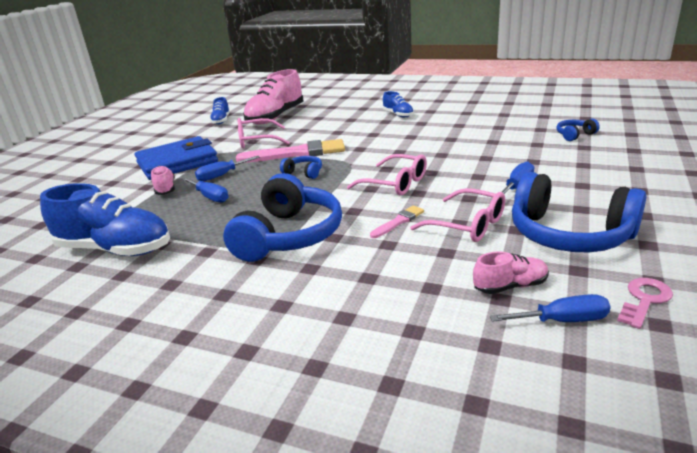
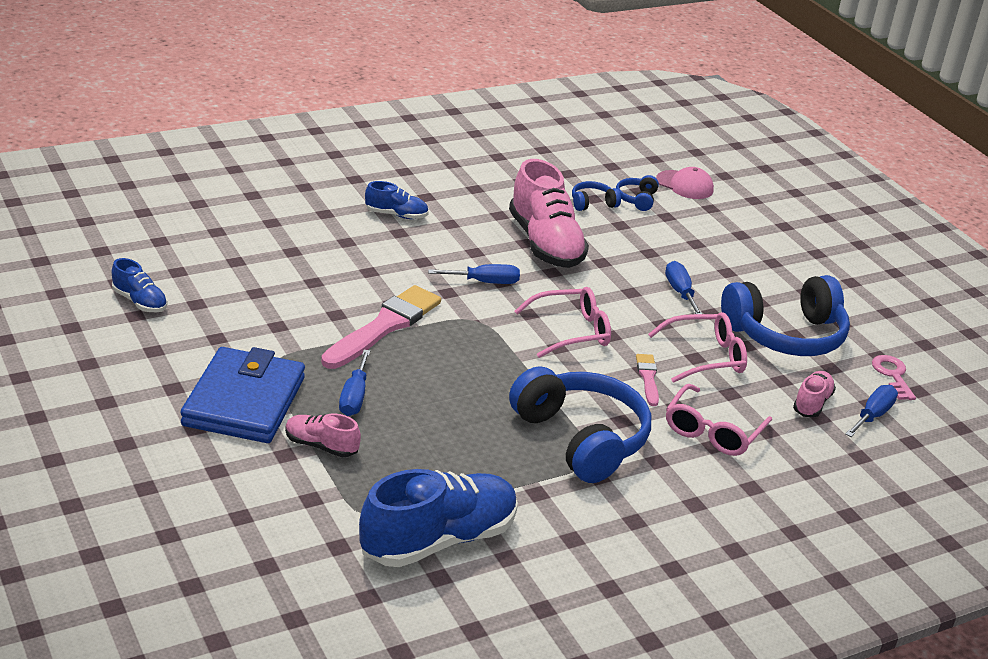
camera: 55 degrees left, 5 degrees up
blue screwdriver [182,177,228,203] -> blue screwdriver moved to [428,264,520,284]
pink glasses [237,118,290,148] -> pink glasses moved to [666,384,772,456]
pink shoe [243,69,304,125] -> pink shoe moved to [509,159,589,268]
blue headphones [280,156,322,179] -> blue headphones moved to [572,181,621,211]
none -> pink cap [656,167,714,199]

